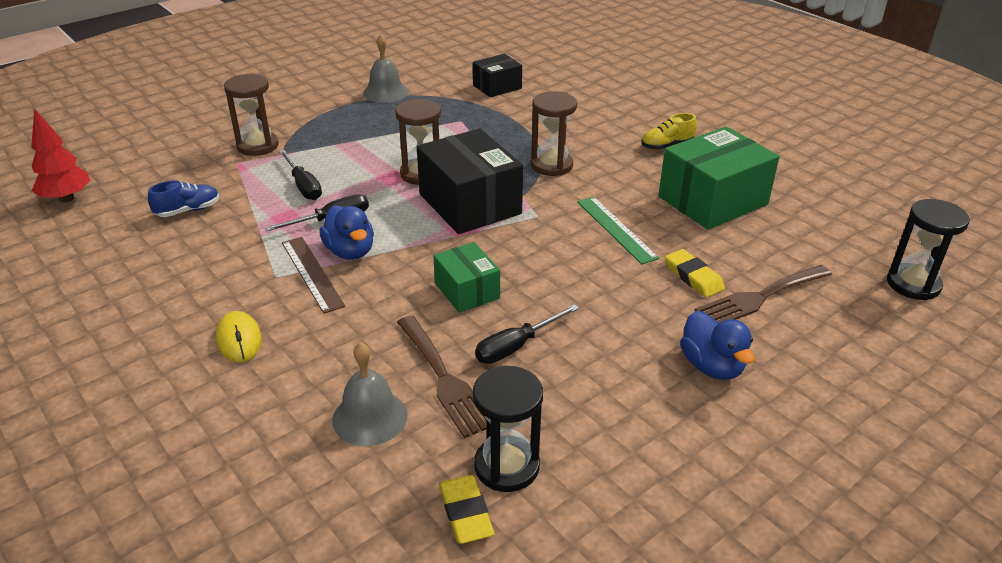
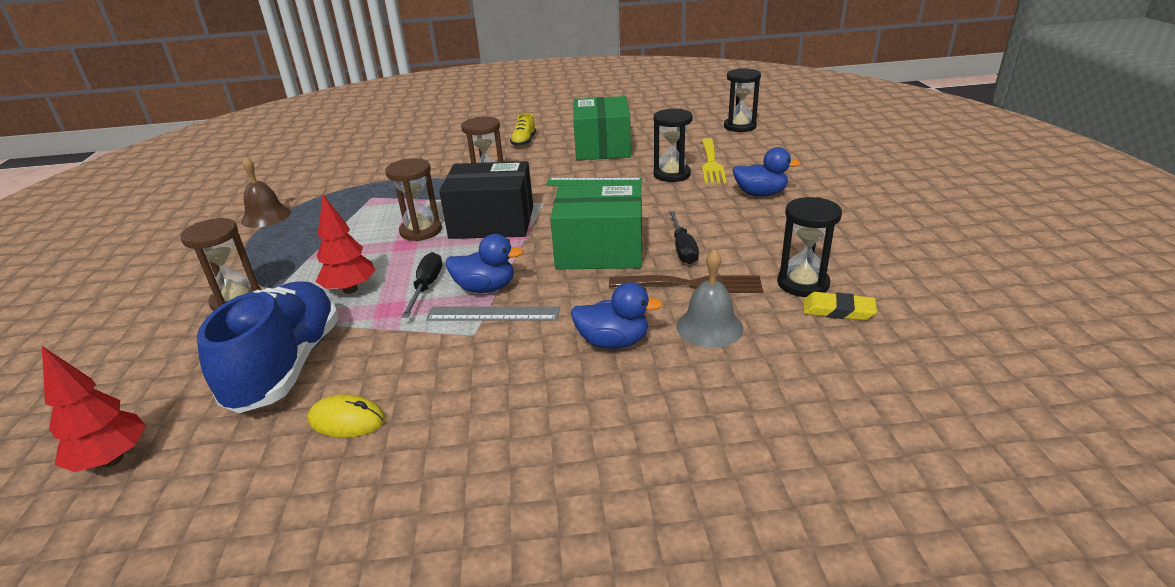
camera: 55 degrees left, 5 degrees down
blue shoe [148,181,219,217] -> blue shoe [197,281,339,413], size x2.25
yellow mouse [216,311,262,362] -> yellow mouse moved to [308,394,385,438]
black screwdriver [279,150,322,200] -> red tree [316,195,376,294]
brown ruler [282,237,346,314] -> grey ruler [426,306,560,321]
grey bell [363,34,408,103] -> brown bell [241,156,291,228]
green box [433,242,500,313] -> green box [550,184,642,269], size x1.78
black box [473,54,522,97] -> none
yellow eraser [665,249,725,297] -> black hourglass [653,109,693,182]
brown fork [695,265,832,323] -> yellow fork [702,138,727,184]
none -> blue duck [571,282,663,349]

